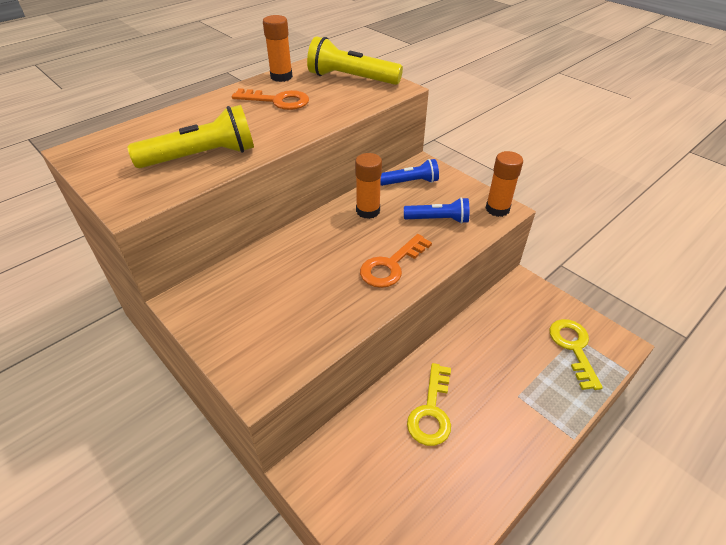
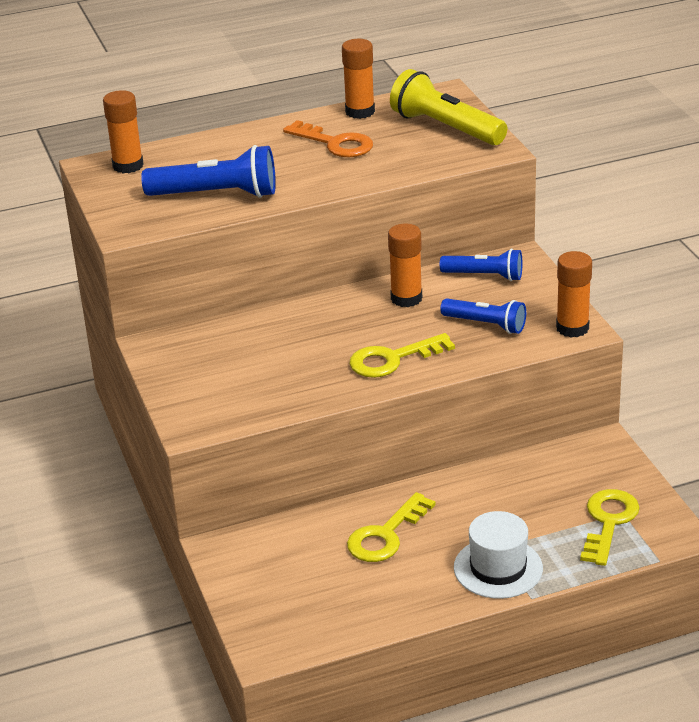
camera: 25 degrees right, 10 degrees down
yellow flashlight [127,105,254,168] -> blue flashlight [141,145,276,198]
orange key [360,234,432,288] -> yellow key [350,333,455,378]
none -> orange glue stick [103,90,144,173]
none -> white hat [454,511,543,599]

